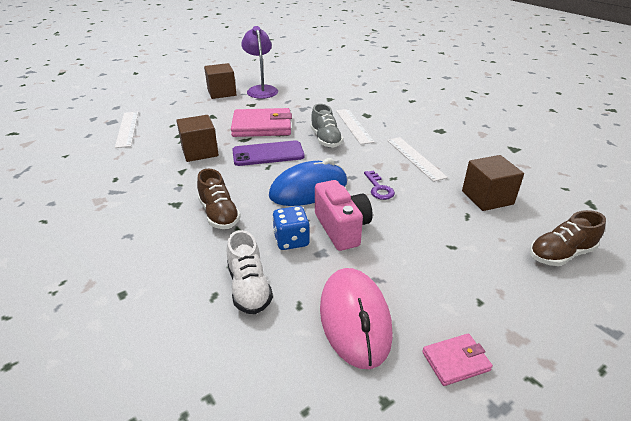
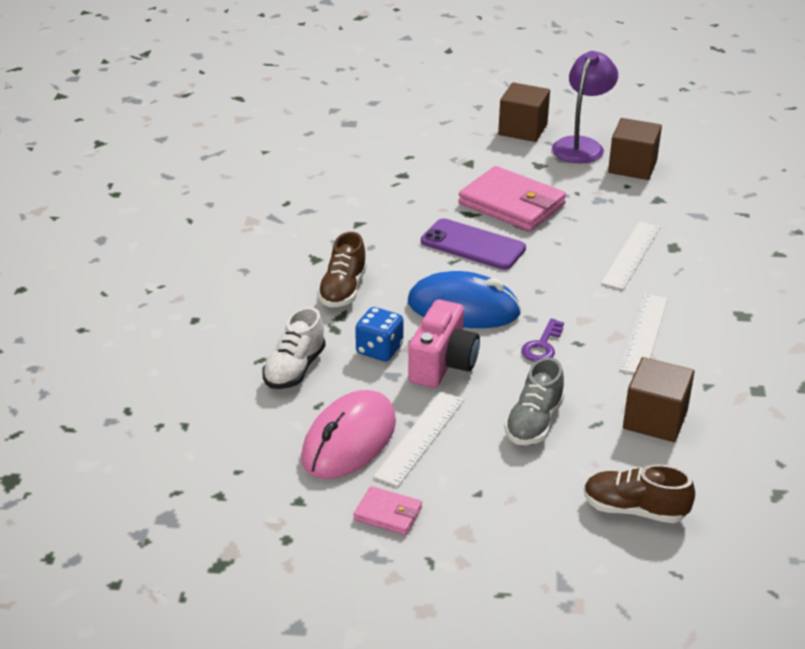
camera: 40 degrees right, 0 degrees up
white ruler [115,112,138,148] -> white ruler moved to [373,391,464,487]
brown cube [176,115,219,162] -> brown cube moved to [608,118,662,180]
grey shoe [311,104,343,148] -> grey shoe moved to [504,357,564,445]

